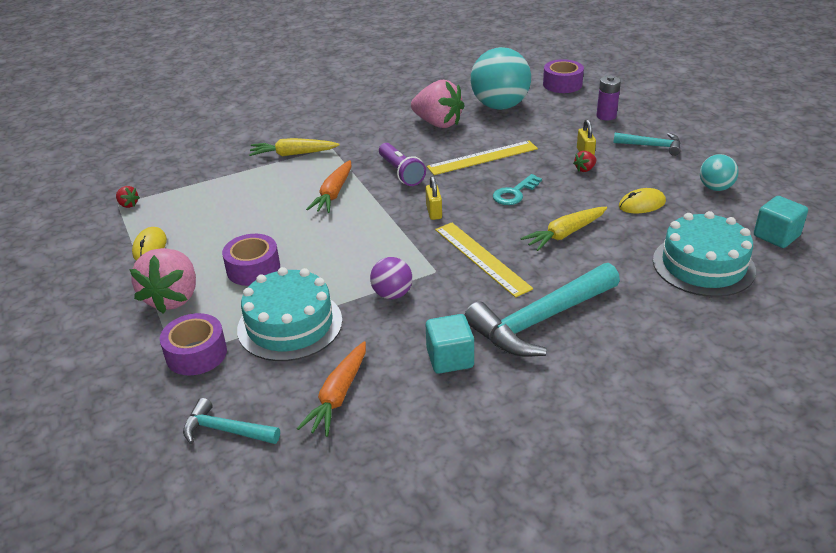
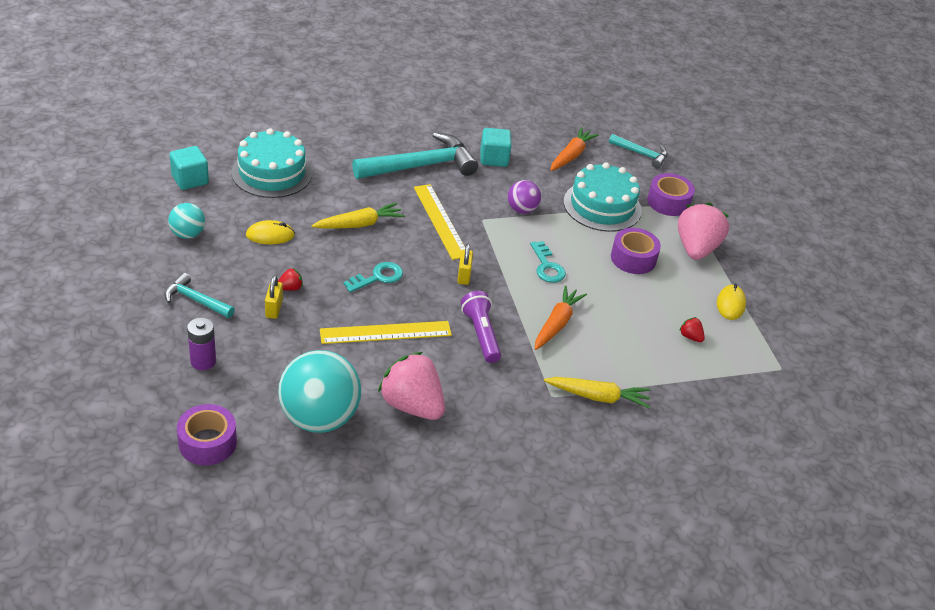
camera: 175 degrees left, 5 degrees up
red strawberry [116,186,140,208] -> red strawberry moved to [679,317,705,342]
none -> turquoise key [530,241,566,283]

